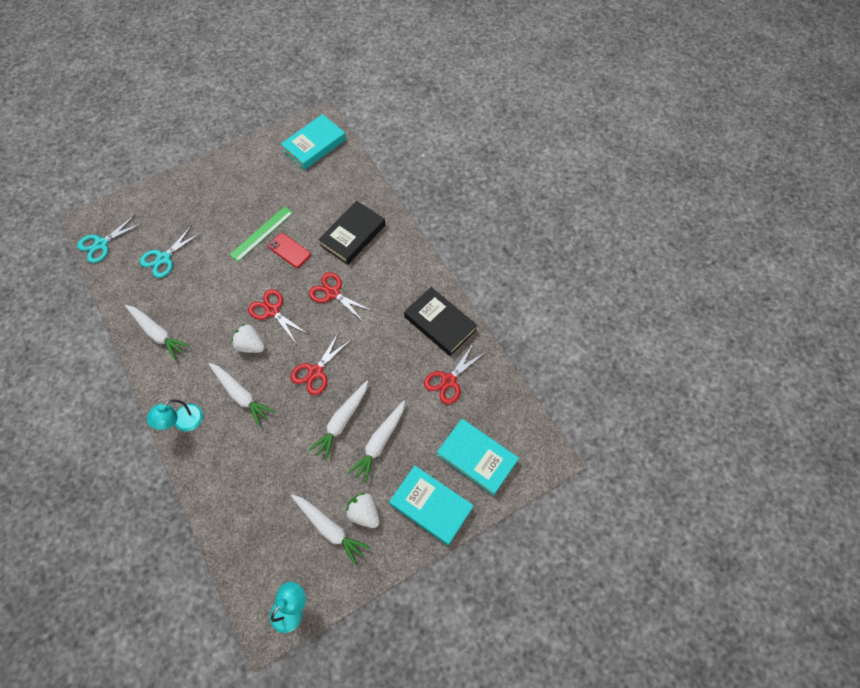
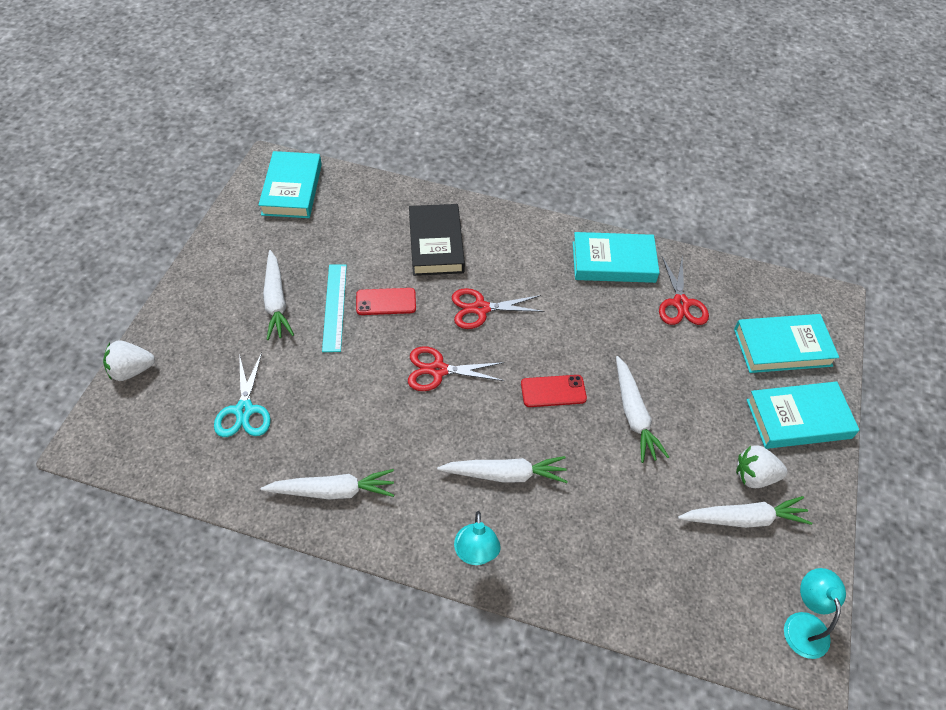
camera: 45 degrees left, 10 degrees down
turquoise scissors [77,215,143,263] -> none
green ruler [229,206,293,262] -> turquoise ruler [322,264,347,352]
white strawberry [232,324,265,353] -> white strawberry moved to [103,340,155,381]
red scissors [291,332,352,395] -> red phone [521,375,587,407]
white carrot [348,401,405,483] -> white carrot moved to [263,250,294,340]
black book [404,287,477,356] -> turquoise book [573,232,659,283]

